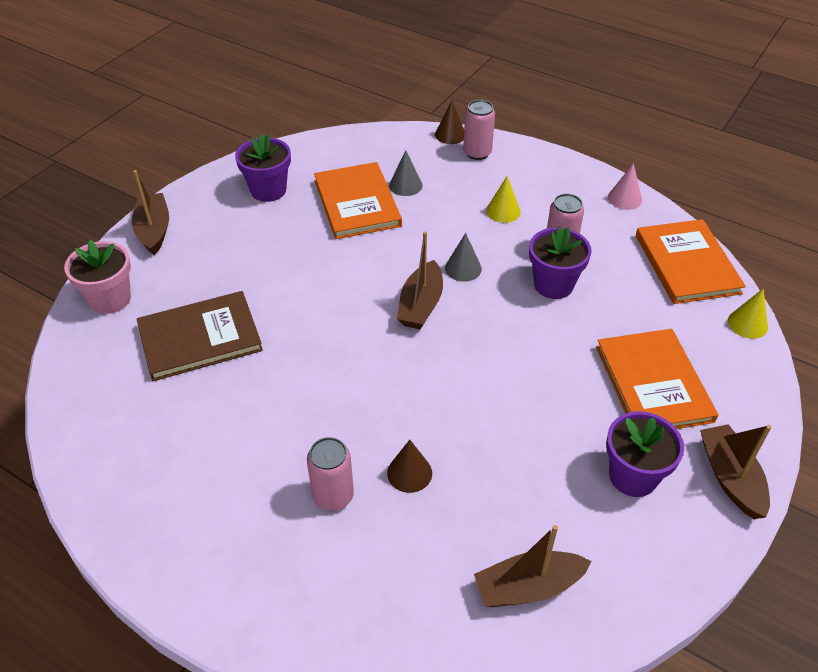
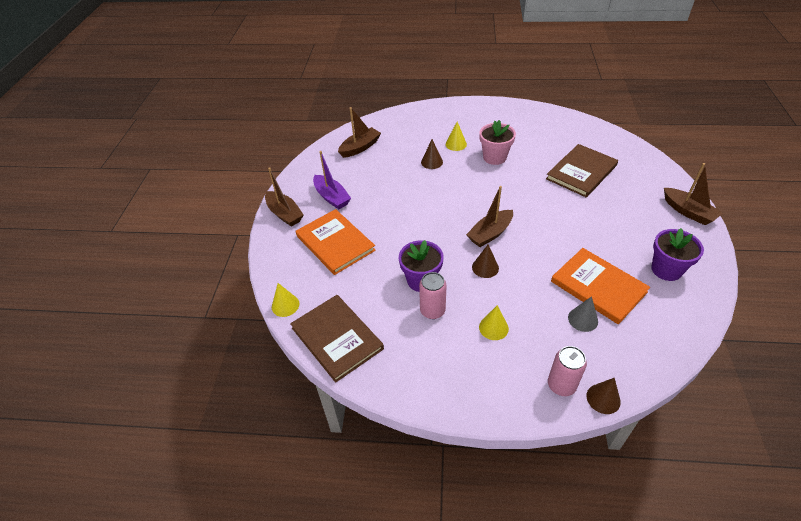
camera: 155 degrees right, 0 degrees up
pink flower pot [64,240,131,314] -> pink flower pot moved to [479,120,516,165]
pink can [307,437,354,511] -> yellow cone [446,122,467,151]
brown boat [397,231,443,329] -> brown boat turned 120 degrees counterclockwise [466,186,513,247]
grey cone [445,233,482,282] -> brown cone [472,245,499,278]
purple flower pot [606,411,684,497] -> purple boat [313,151,351,209]
pink cone [608,163,642,210] -> none
orange book [636,219,746,304] -> brown book [290,295,384,383]

